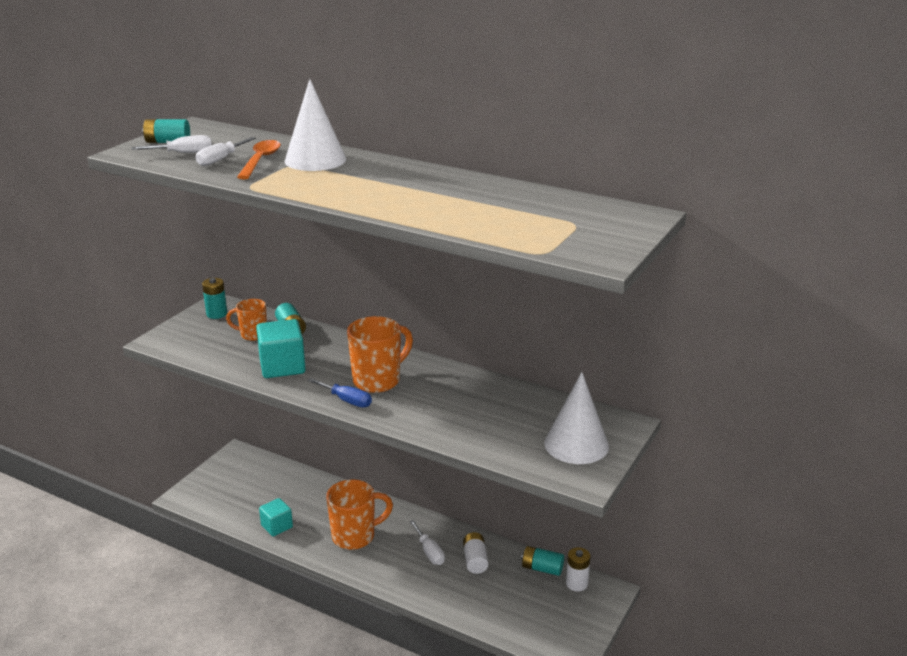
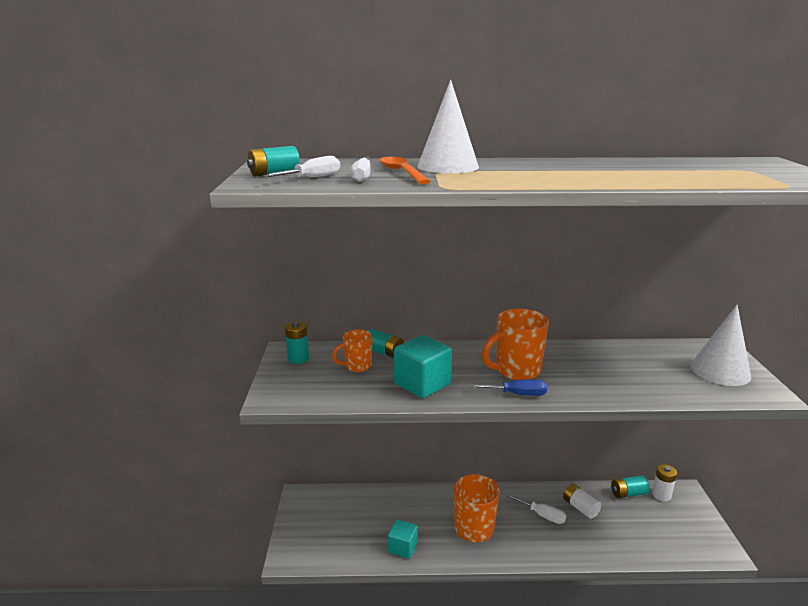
camera: 30 degrees left, 5 degrees down
orange mug [347,316,413,393] -> orange mug turned 135 degrees counterclockwise [482,309,549,380]

